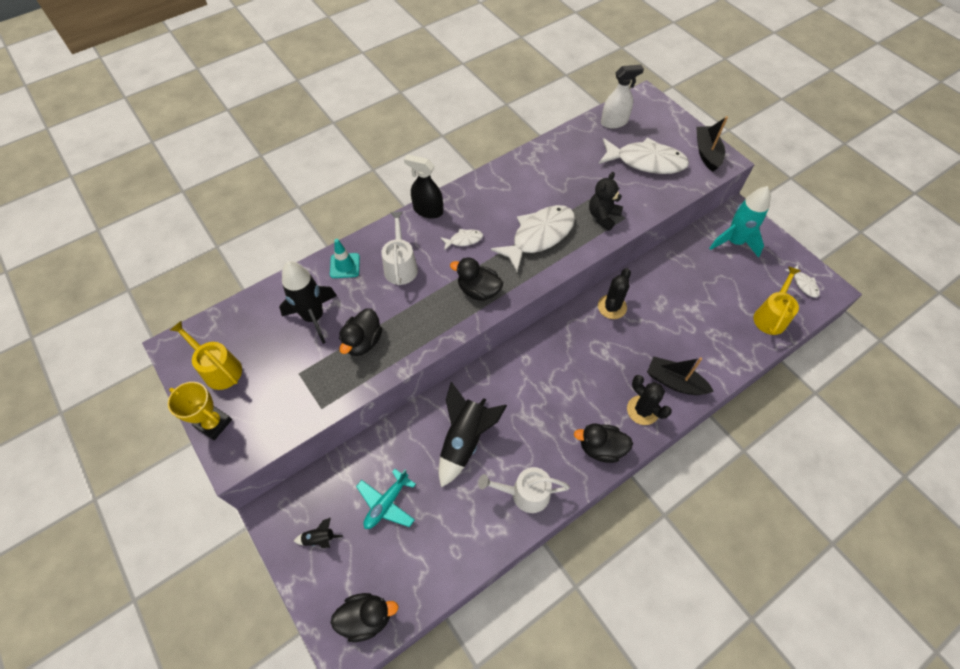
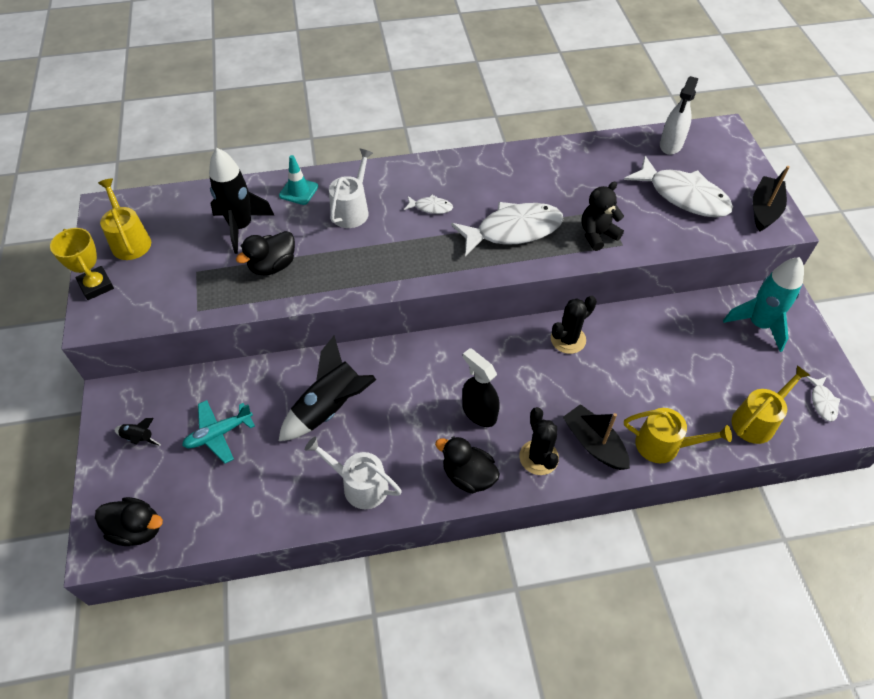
camera: 25 degrees right, 5 degrees down
black spray bottle [404,154,443,218] -> black spray bottle moved to [462,348,499,427]
black duck [450,258,503,301] -> none
white spray bottle [601,65,644,128] -> white spray bottle turned 105 degrees clockwise [660,76,698,155]
none -> yellow watering can [624,408,732,463]

